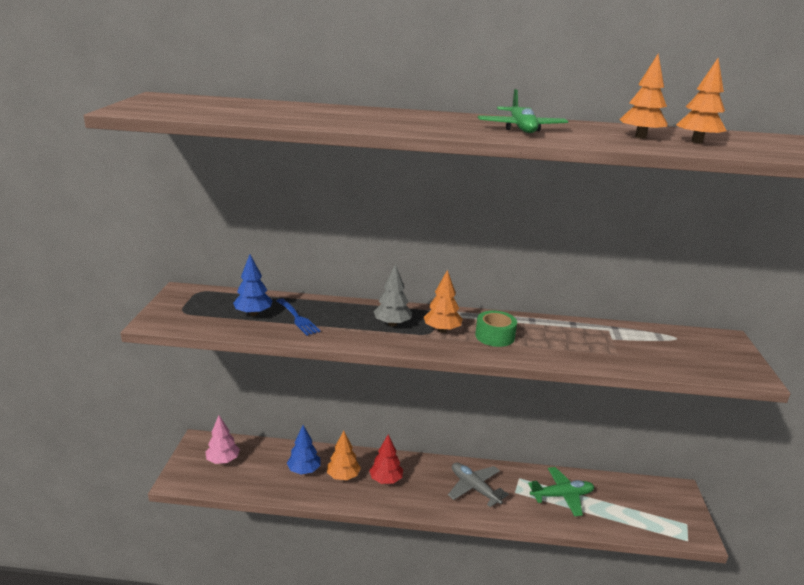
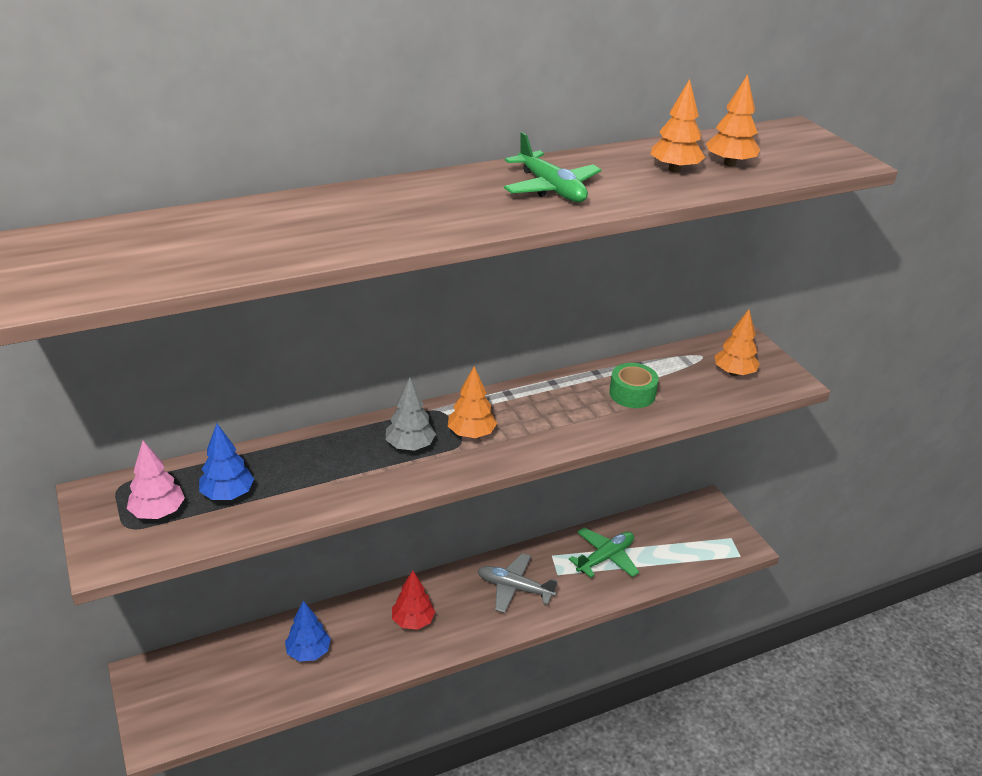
camera: 30 degrees left, 10 degrees up
pink tree [205,415,240,464] -> pink tree moved to [127,441,185,519]
blue fork [276,298,321,336] -> none
orange tree [327,431,361,480] -> orange tree moved to [715,309,760,376]
green tape [475,311,517,347] -> green tape moved to [609,363,659,408]

